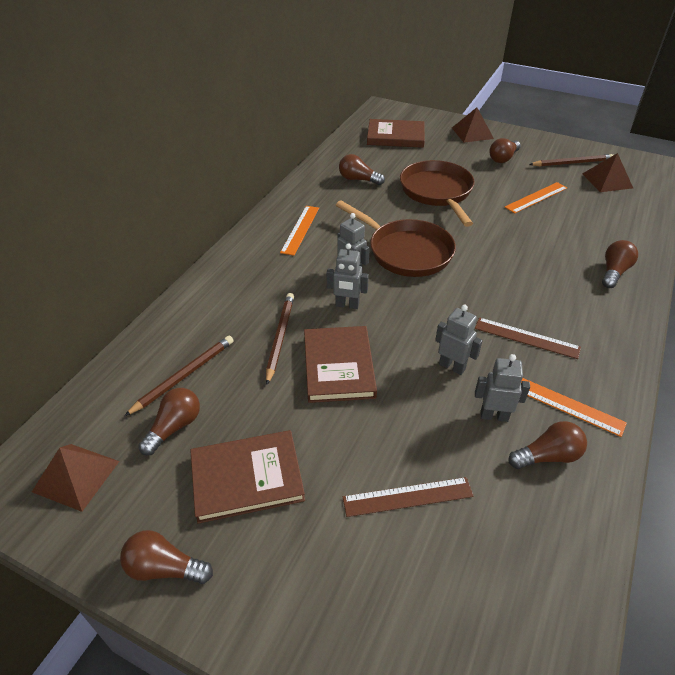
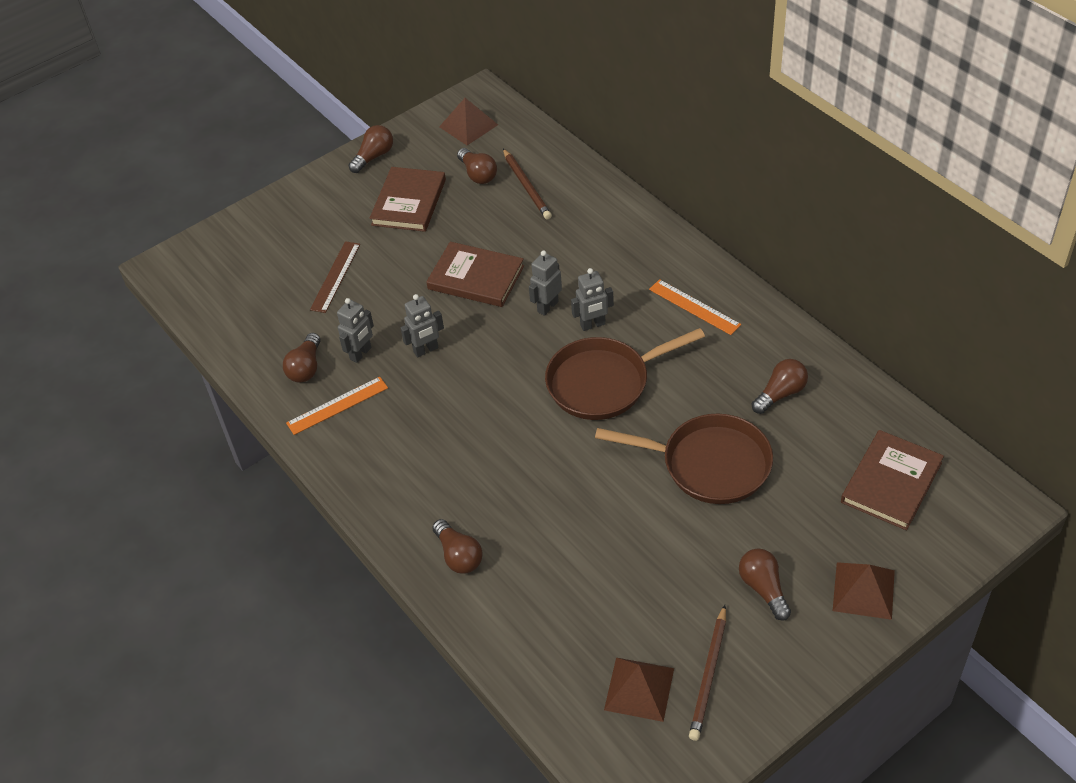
camera: 120 degrees right, 5 degrees up
brown pencil [266,293,294,385] -> none
brown ruler [475,317,581,359] -> none
orange ruler [505,182,567,213] -> none

